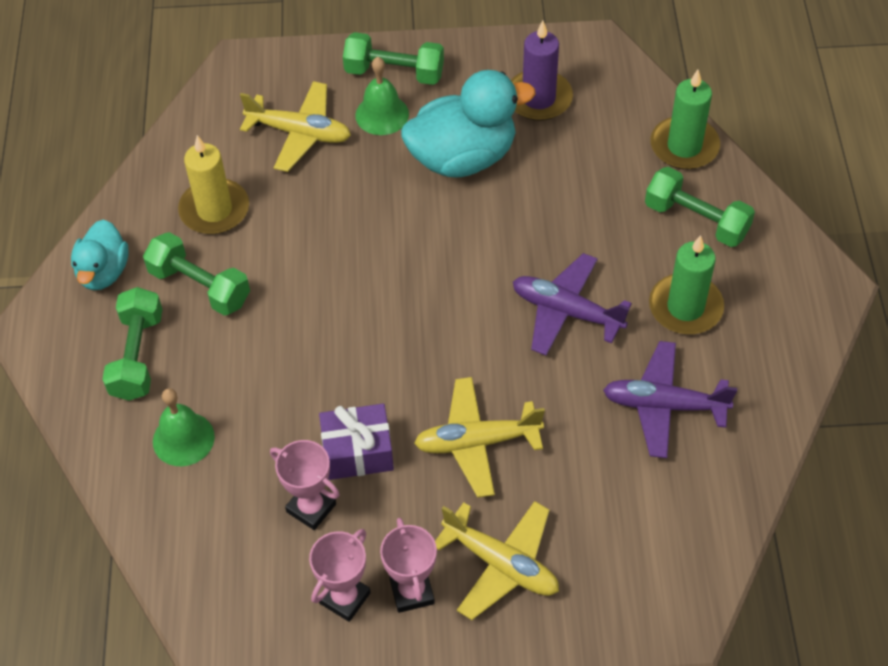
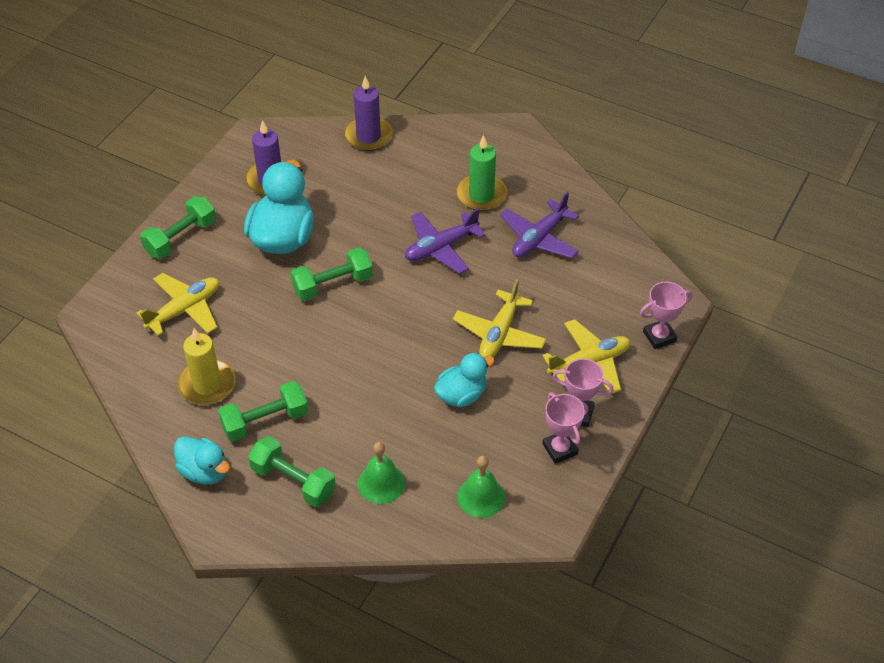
camera: 60 degrees left, 5 degrees down
pink trophy [270,440,340,530] -> pink trophy moved to [640,282,693,349]
purple gift [319,403,394,480] -> turquoise duck [434,353,495,407]
green bell [355,57,409,135] -> green bell moved to [457,456,505,518]
green dumbbell [645,167,755,247] -> green dumbbell moved to [291,247,373,301]
green candle [651,70,720,170] -> purple candle [344,76,393,151]

